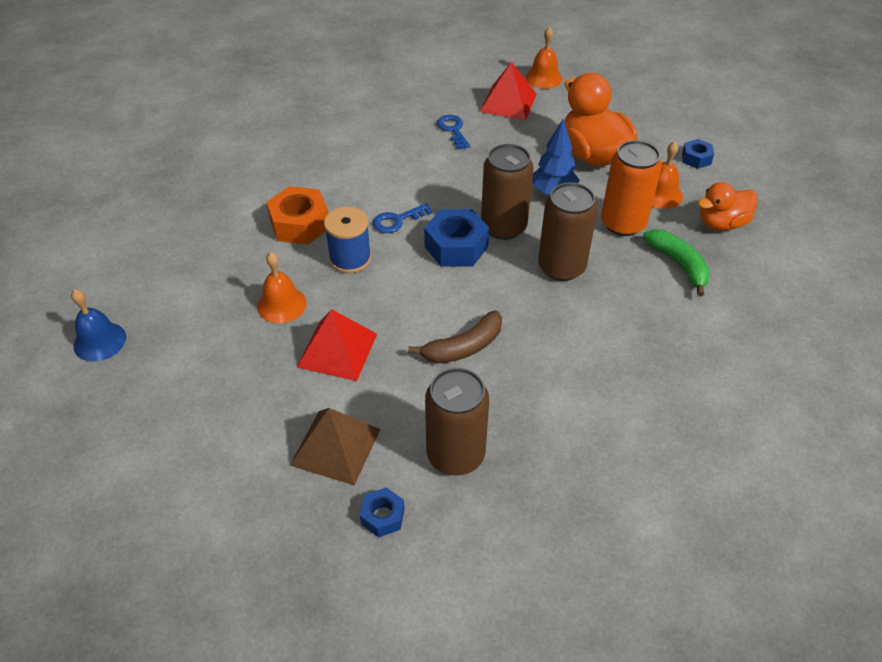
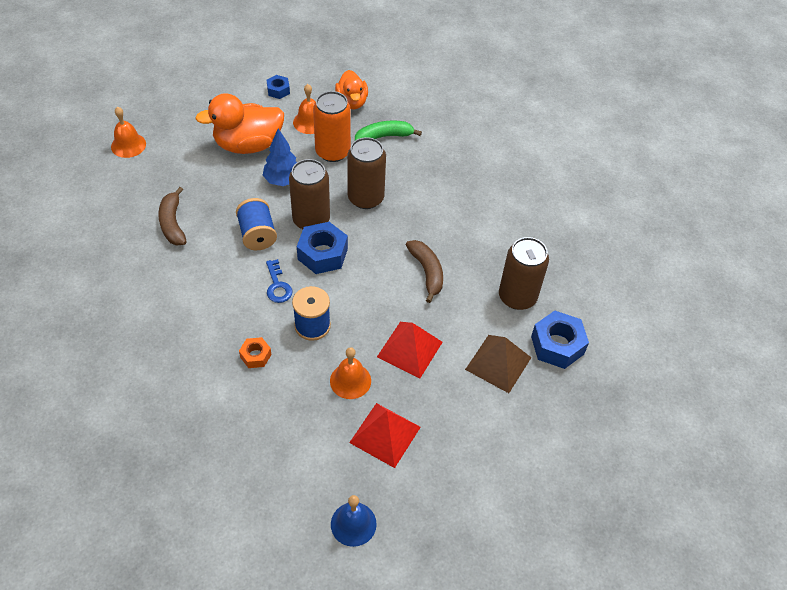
camera: 80 degrees left, 5 degrees up
orange nut [266,186,328,245] -> orange nut [239,337,271,368], size x0.55
blue nut [360,487,405,538] -> blue nut [531,311,589,369], size x1.81
blue key [437,115,470,149] -> brown banana [158,187,187,246]
red pyramid [480,61,536,120] -> red pyramid moved to [349,403,421,468]
none -> blue spool [236,198,277,250]

